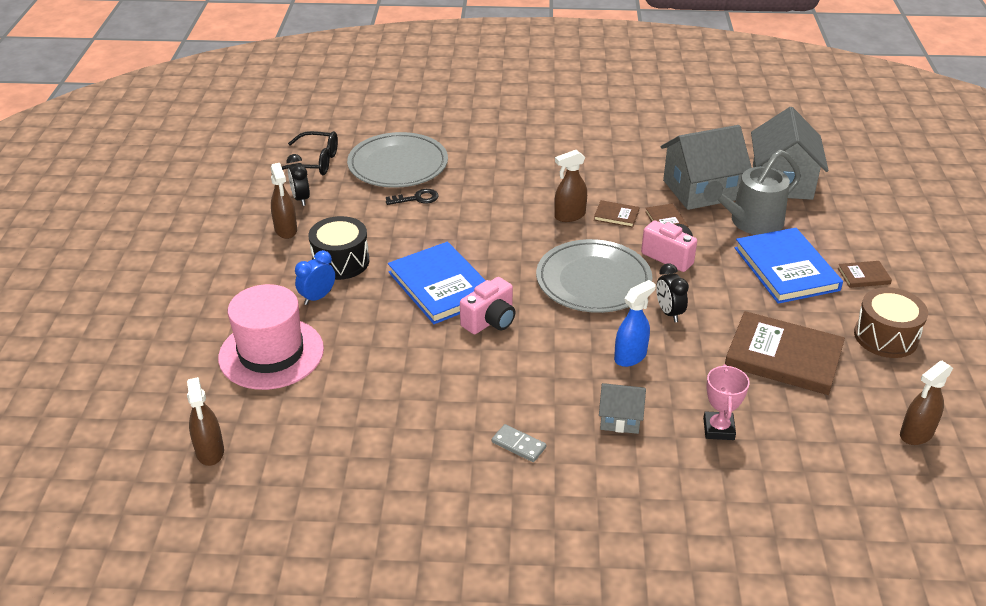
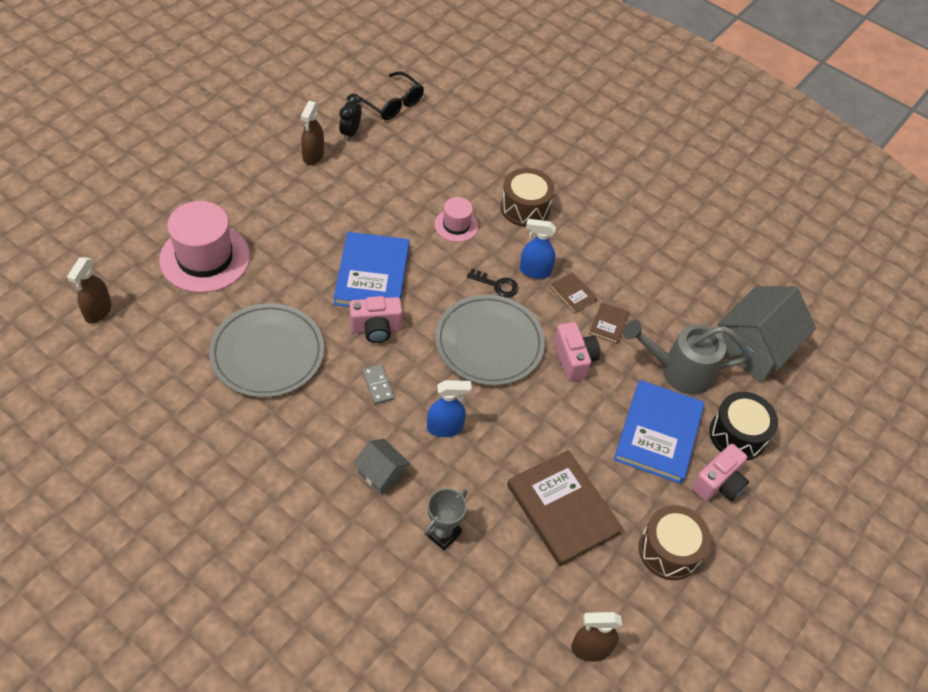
camera: 30 degrees right, 15 degrees up
blue clock [295,250,335,305] -> none
black drum [308,216,369,280] -> black drum moved to [709,392,778,461]
grey plate [347,132,448,188] -> grey plate moved to [209,303,324,398]
black key [386,189,439,205] -> black key moved to [467,268,519,298]
grey domino [492,424,546,462] -> grey domino moved to [362,364,394,404]
brown spray bottle [554,150,587,222] -> blue spray bottle [520,219,556,279]
black clock [656,263,689,322] -> none
grey house [660,125,752,210] -> none
pink trophy [703,364,750,440] -> grey trophy [424,488,467,551]
brown book [838,261,892,288] -> pink camera [691,444,749,502]
none -> pink hat [435,197,478,242]
none -> brown drum [500,168,555,227]

